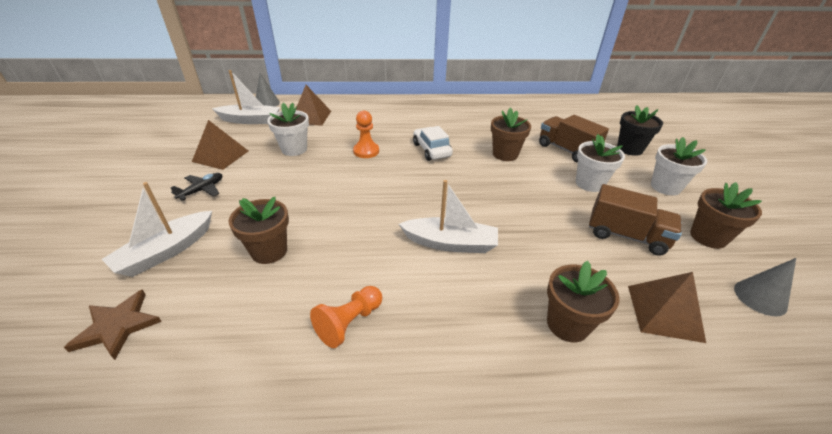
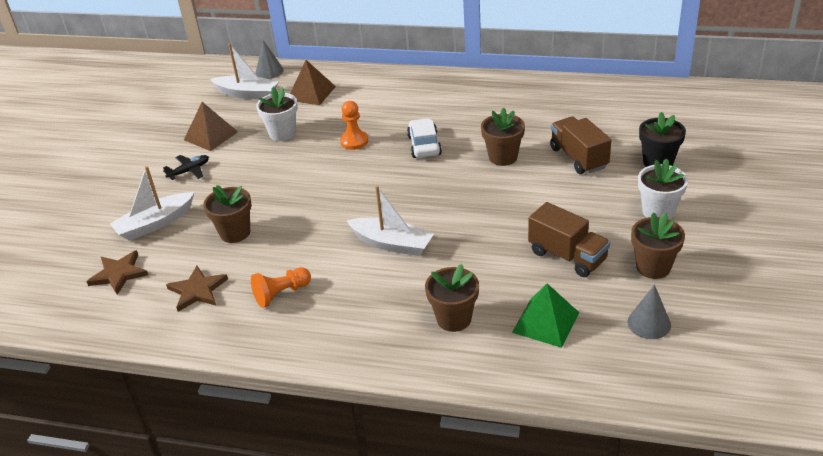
camera: 20 degrees right, 0 degrees up
white flower pot [576,134,625,192] -> none
brown pyramid [628,272,706,343] -> green pyramid [512,283,579,348]
none -> brown star [166,266,228,312]

